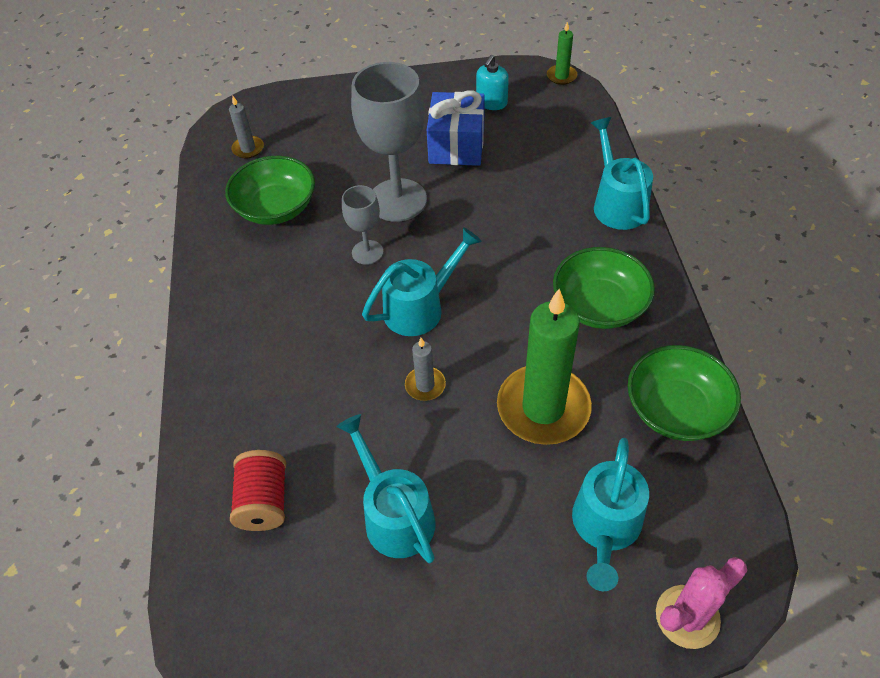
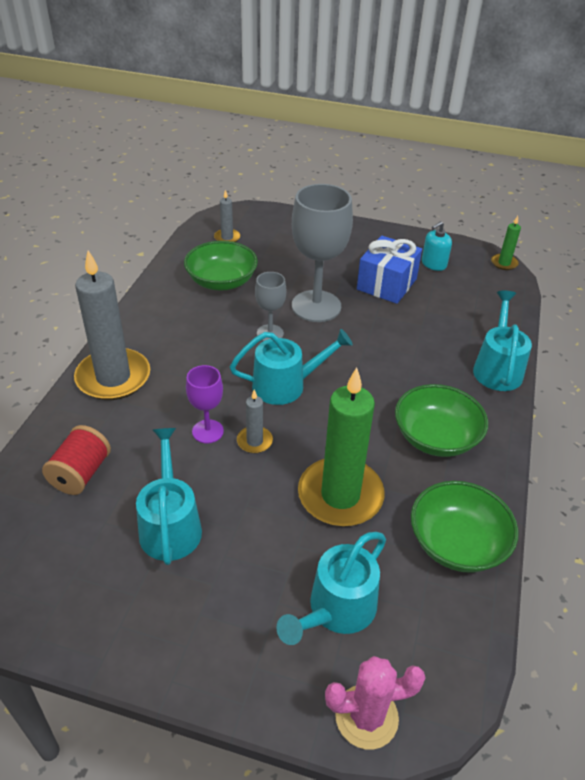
camera: 20 degrees right, 10 degrees down
none -> grey candle [74,250,150,400]
none -> purple goblet [186,365,224,443]

